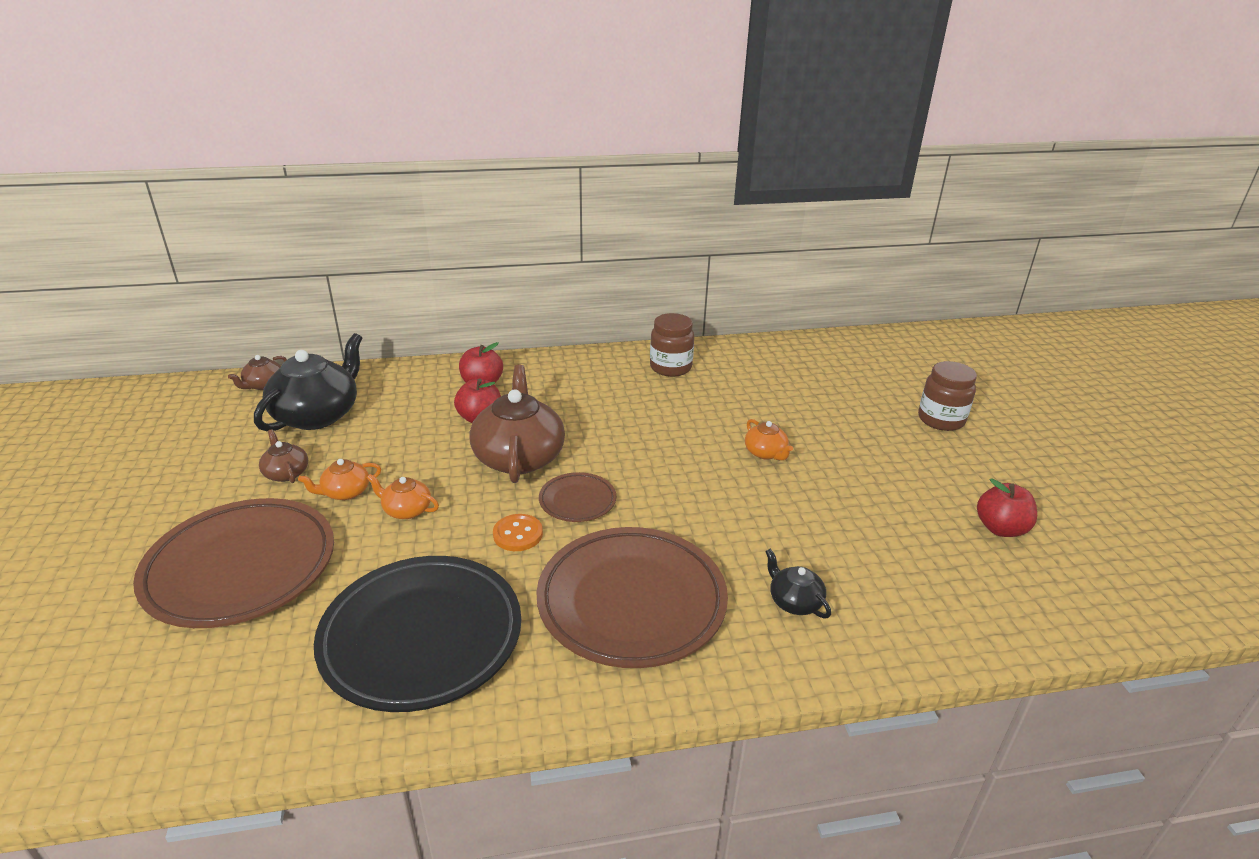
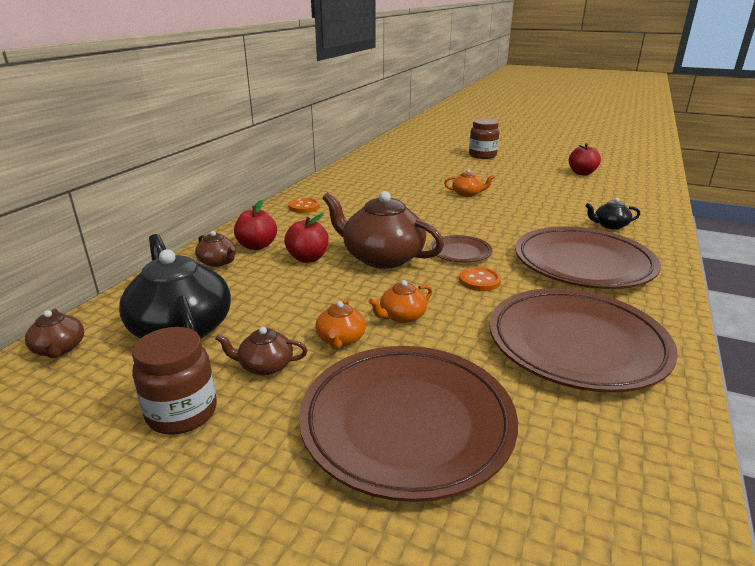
camera: 55 degrees left, 5 degrees down
black plate [314,556,521,712] -> brown plate [490,288,678,393]
brown jar [650,313,694,377] -> brown jar moved to [132,327,217,435]
none -> brown teapot [195,231,236,267]
none -> orange button [288,198,320,213]

